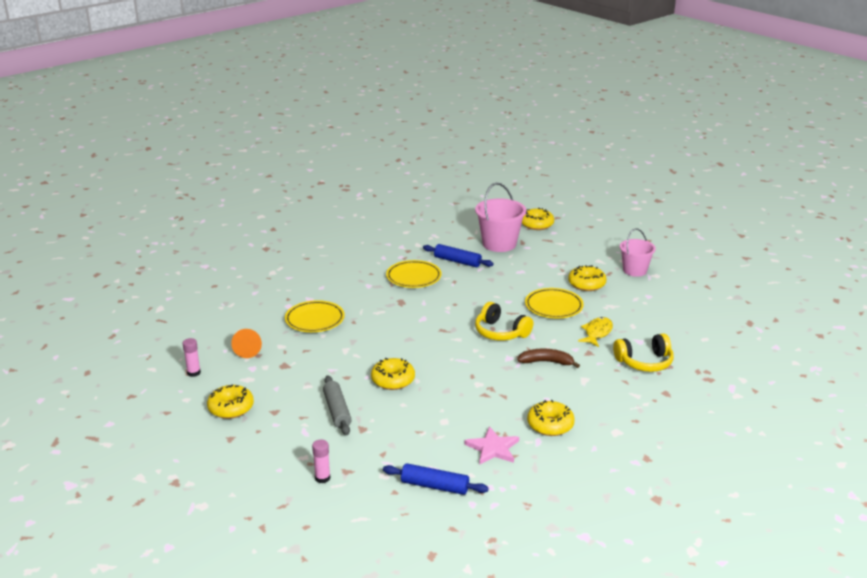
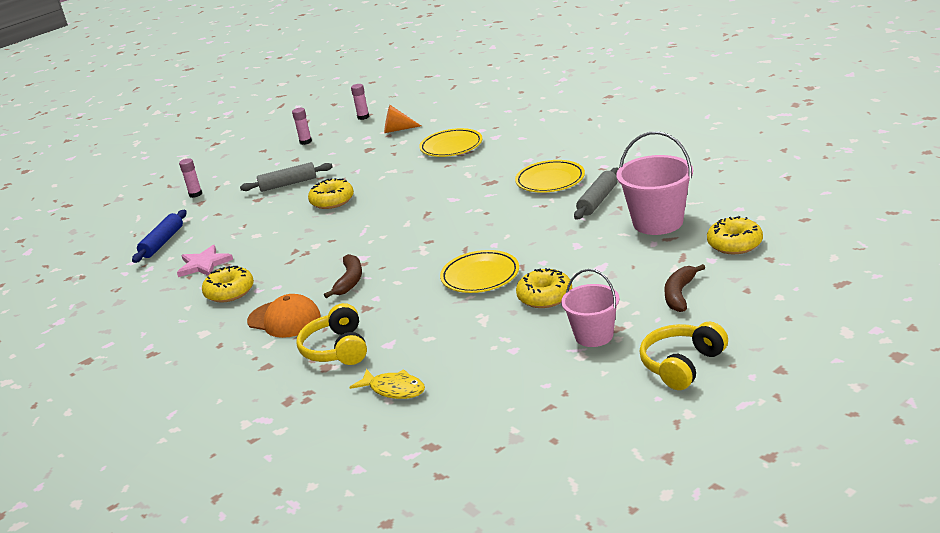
camera: 95 degrees right, 0 degrees up
yellow donut [207,385,254,419] -> pink glue stick [292,108,312,145]
blue rolling pin [423,244,494,267] -> grey rolling pin [574,168,619,220]
yellow headphones [475,302,533,341] -> yellow headphones moved to [640,321,728,390]
yellow fish [578,317,613,347] -> yellow fish moved to [349,369,425,399]
none -> orange cap [247,294,321,338]
none -> brown banana [664,264,705,312]

